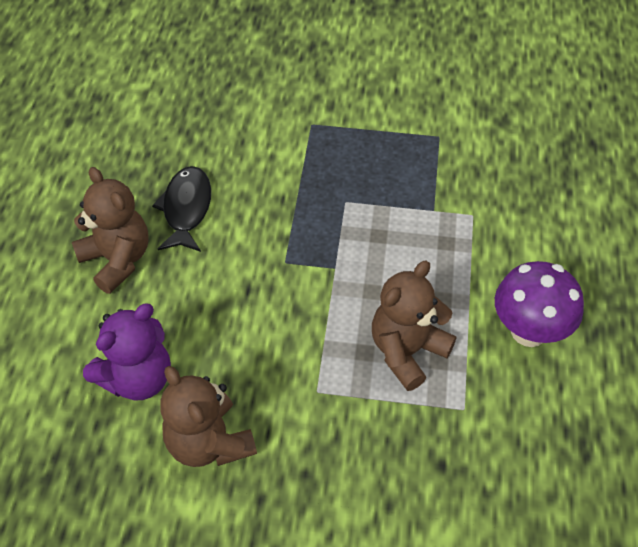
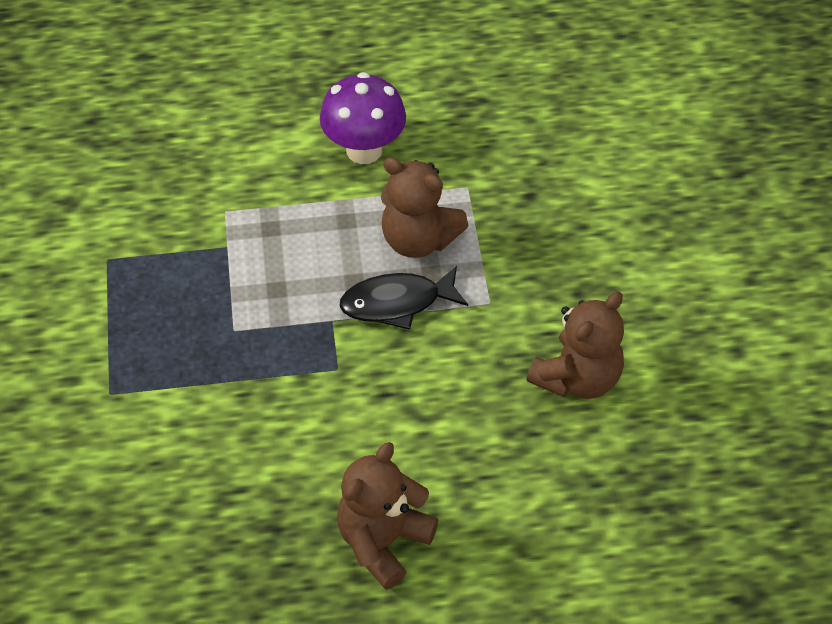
camera: 105 degrees left, 0 degrees up
purple teddy bear [83,303,171,400] -> none
black fish [152,166,211,252] -> black fish moved to [339,266,468,330]

